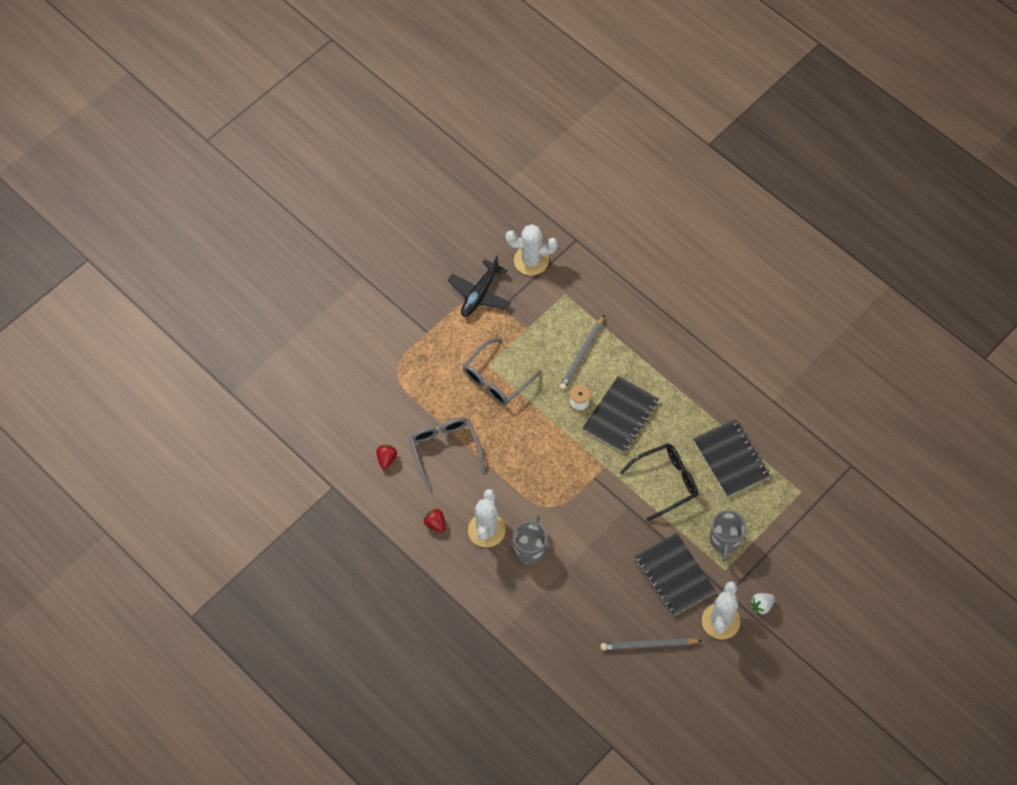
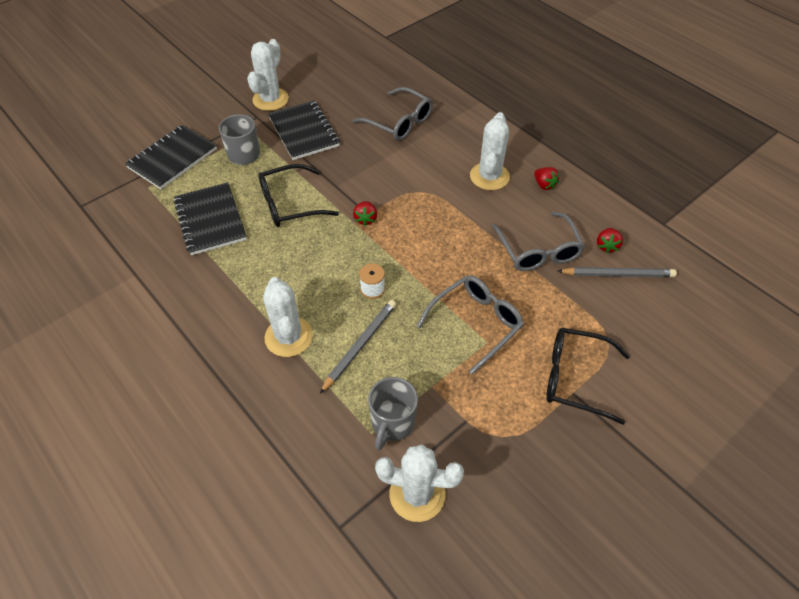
camera: 175 degrees left, 10 degrees down
black plane [448,255,511,317] -> none
grey mug [513,515,547,564] -> grey mug moved to [368,377,418,450]
black notebook [582,376,659,453] -> black notebook moved to [125,125,217,189]
grey pencil [601,638,702,650] -> grey pencil moved to [558,267,677,277]
white strawberry [750,593,775,615] -> none
none -> white cactus [263,277,313,357]
none -> grey glasses [353,87,433,141]
none -> red strawberry [353,201,377,226]
none -> black glasses [546,328,630,425]

